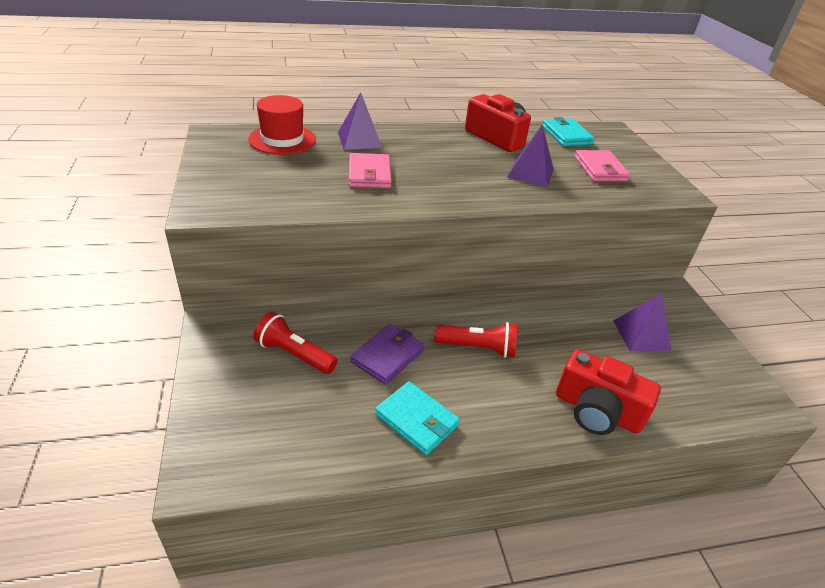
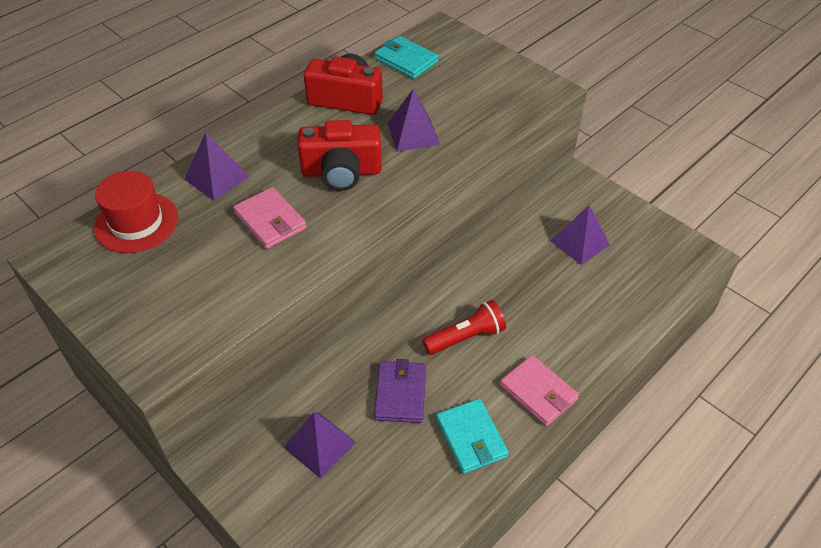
camera: 30 degrees left, 10 degrees up
red flashlight [253,312,338,374] -> purple pyramid [284,412,356,479]
turquoise wallet [375,381,460,455] -> turquoise wallet turned 60 degrees clockwise [436,399,509,474]
red camera [556,349,661,435] -> red camera moved to [298,120,382,191]
pink wallet [575,150,630,181] -> pink wallet moved to [500,355,579,426]

